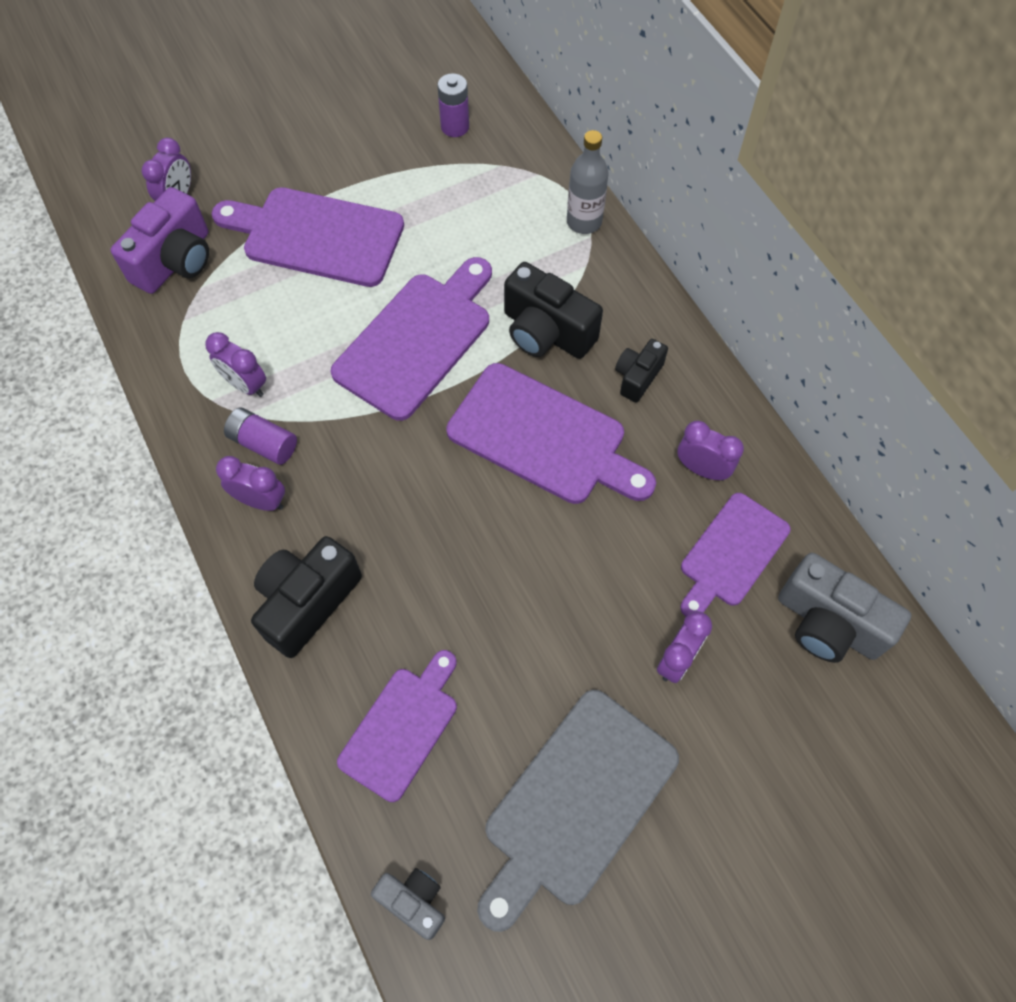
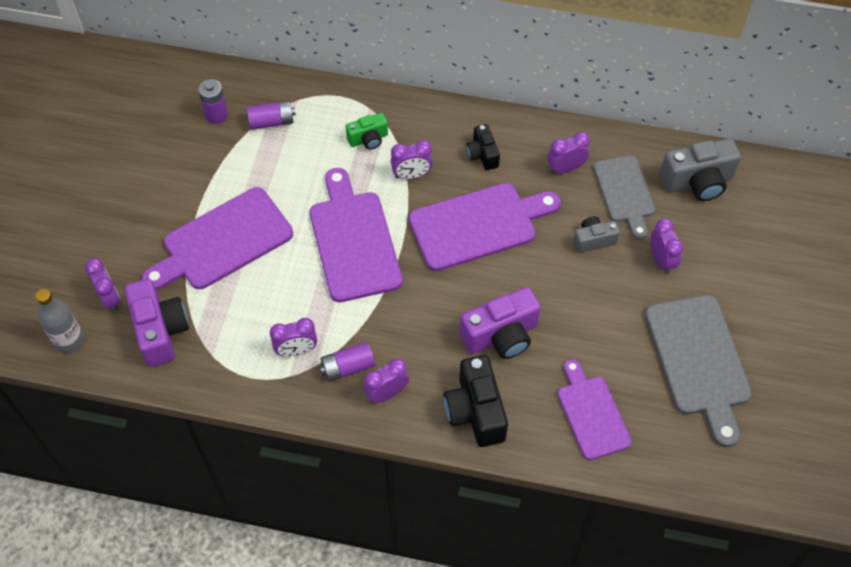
camera: 50 degrees left, 5 degrees down
grey camera [371,868,445,940] -> grey camera moved to [573,216,620,253]
black camera [504,262,603,359] -> purple clock [391,140,433,179]
grey bottle [567,130,609,234] -> grey bottle moved to [35,289,84,354]
purple cutting board [681,493,791,617] -> grey cutting board [593,155,655,239]
none -> purple battery [247,100,296,130]
none -> green camera [346,113,388,150]
none -> purple camera [460,287,541,359]

